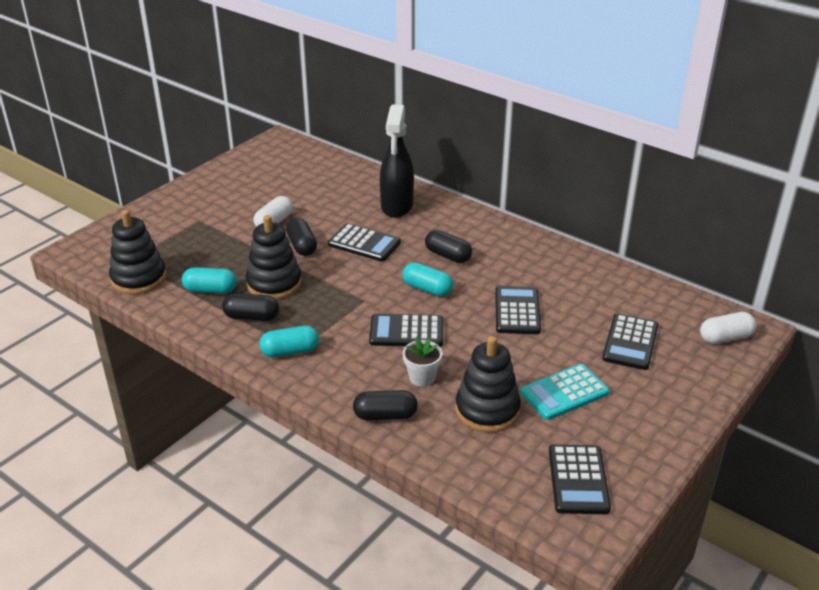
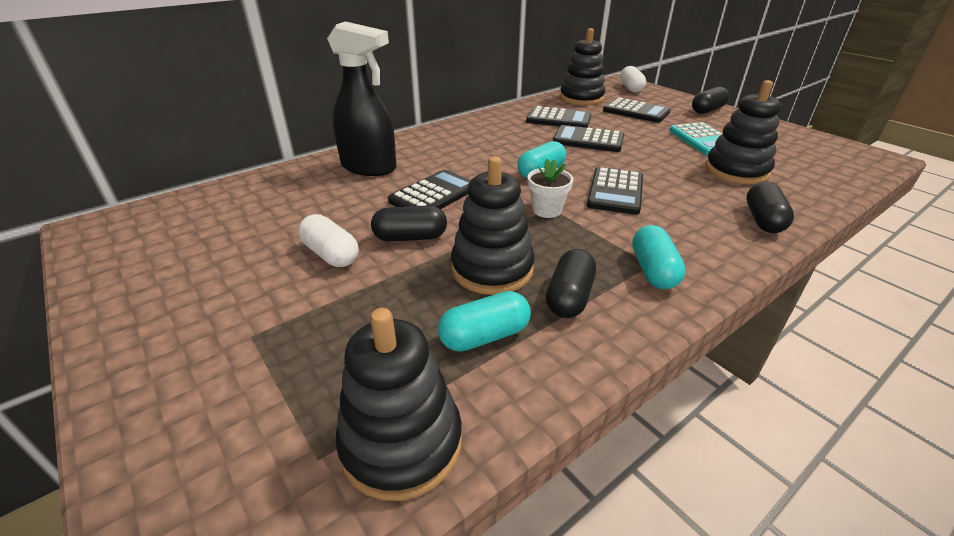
camera: 75 degrees left, 0 degrees up
turquoise capsule [182,267,237,294] -> turquoise capsule turned 45 degrees clockwise [438,291,531,352]
white flower pot [403,337,443,386] -> white flower pot moved to [528,159,573,218]
black capsule [425,230,472,263] -> black capsule moved to [692,87,729,114]
black calculator [549,444,611,514] -> black calculator moved to [526,106,591,128]
none -> black stacking toy [560,28,605,105]

